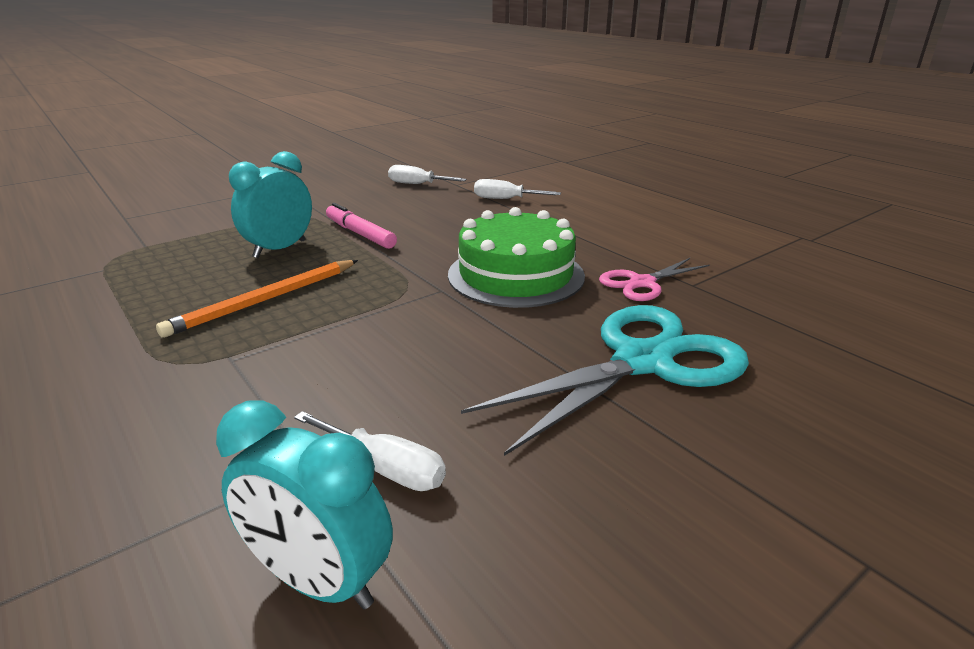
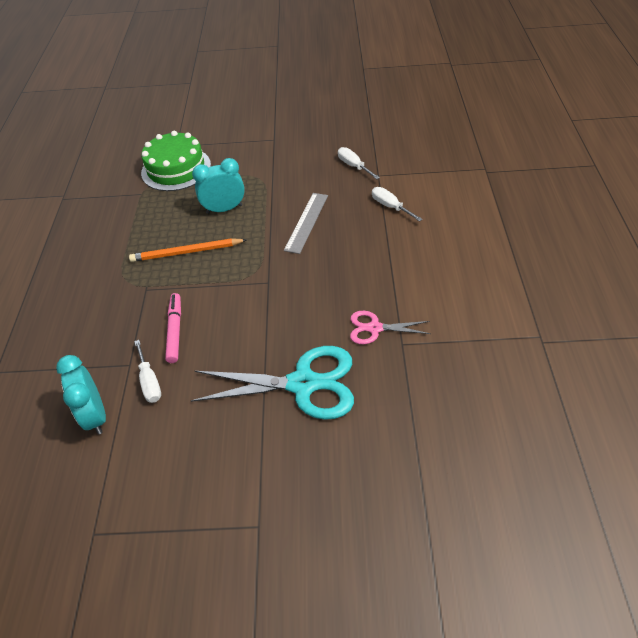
camera: 40 degrees right, 20 degrees up
pink marker [326,203,397,249] -> pink marker moved to [165,293,181,363]
green cake [448,207,585,308] -> green cake moved to [141,131,211,191]
none -> grey ruler [284,193,328,254]

